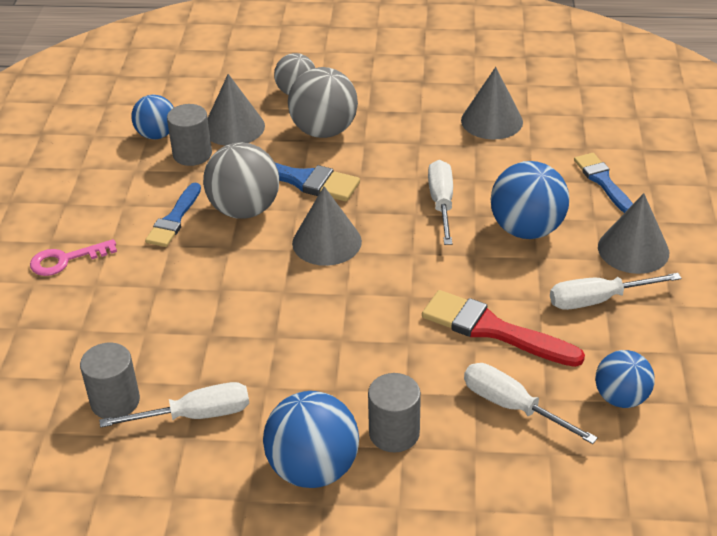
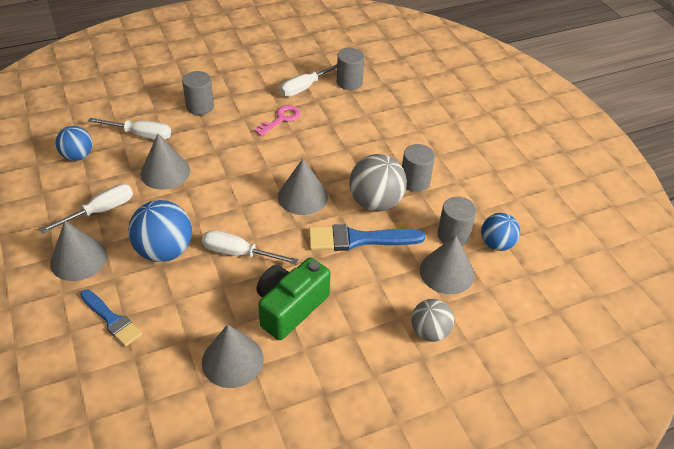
camera: 150 degrees right, 5 degrees up
pink key [30,239,117,276] -> pink key moved to [254,105,301,136]
blue brush [145,183,201,247] -> grey cylinder [402,144,435,192]
blue ball [263,391,359,488] -> none
grey ball [288,67,358,138] -> none
red brush [422,290,585,367] -> grey cone [140,134,190,190]
white screwdriver [428,160,453,245] -> white screwdriver turned 135 degrees clockwise [202,230,299,265]
none -> green camera [256,258,330,340]

